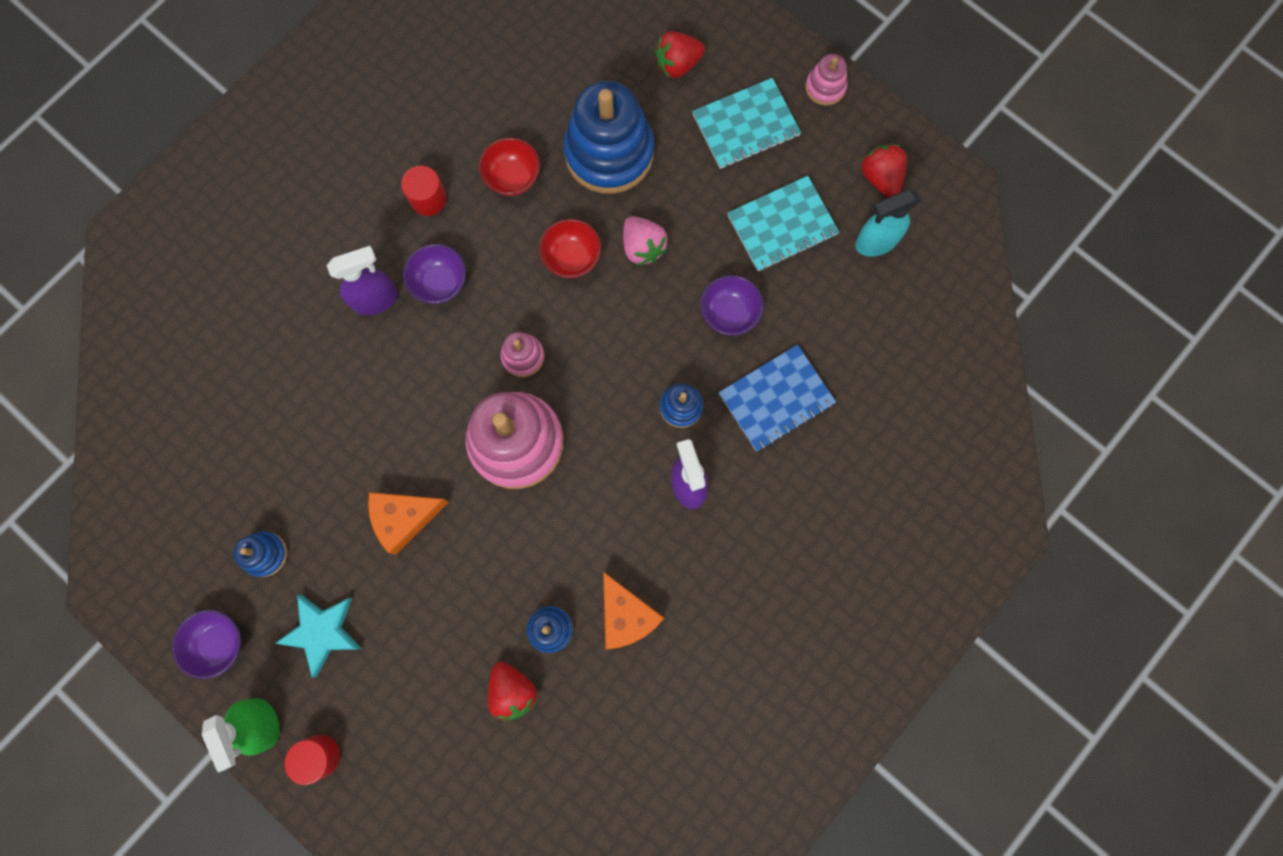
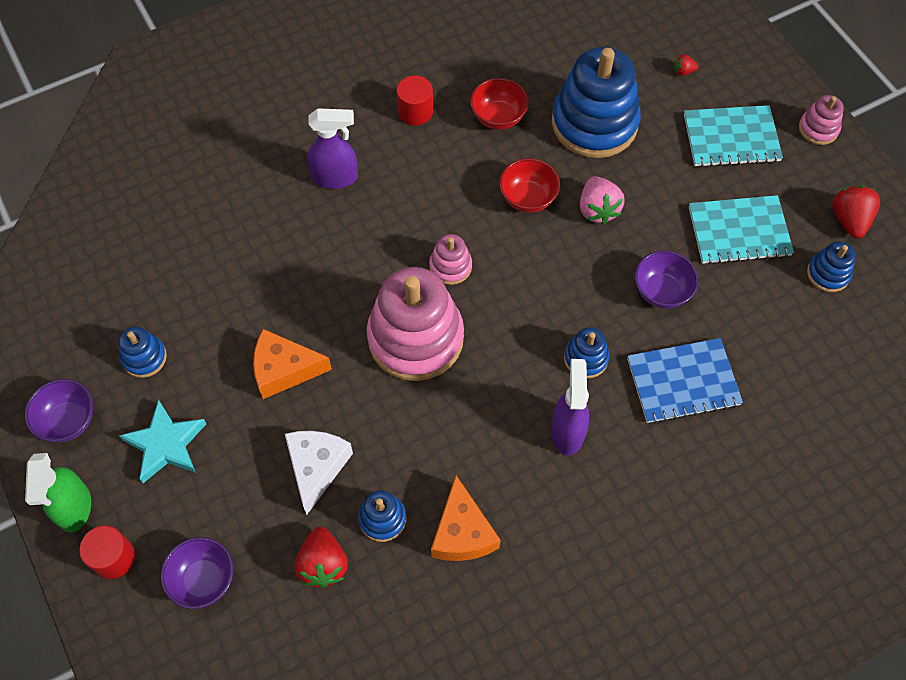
camera: 20 degrees right, 15 degrees down
purple bowl [403,244,466,304] -> purple bowl moved to [161,537,234,609]
red strawberry [655,31,705,78] -> red strawberry [674,54,699,76], size x0.50
turquoise spray bottle [855,189,922,257] -> blue stacking toy [807,241,856,292]
none -> white cheese [285,431,353,515]

